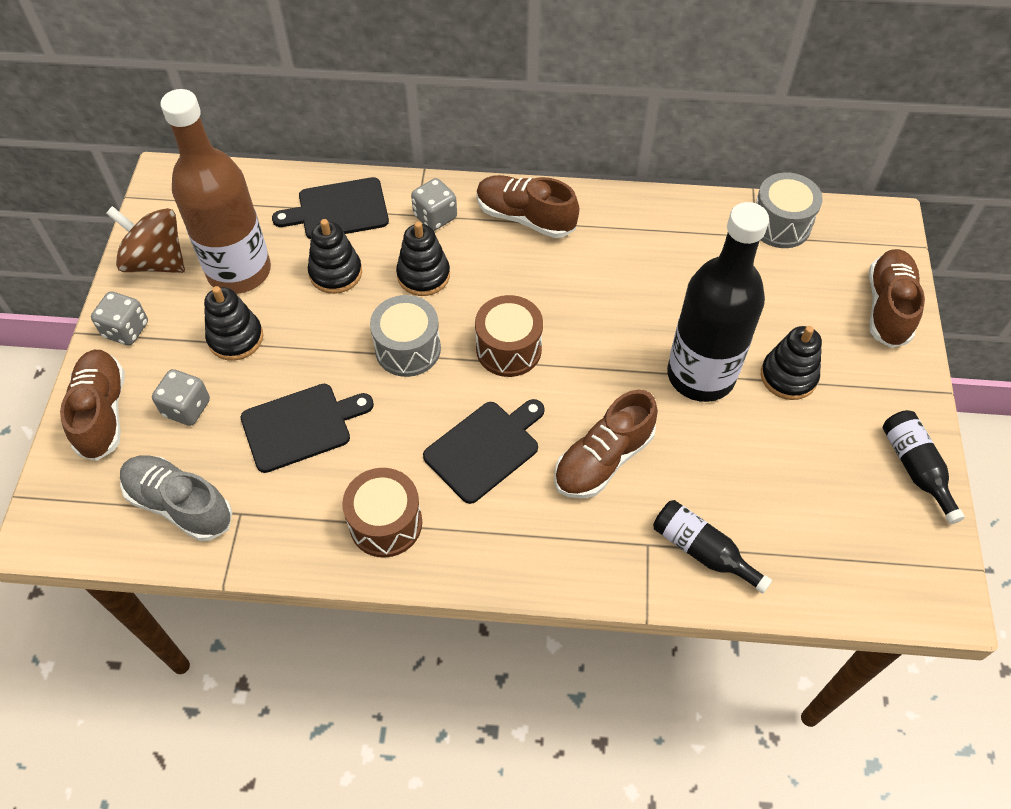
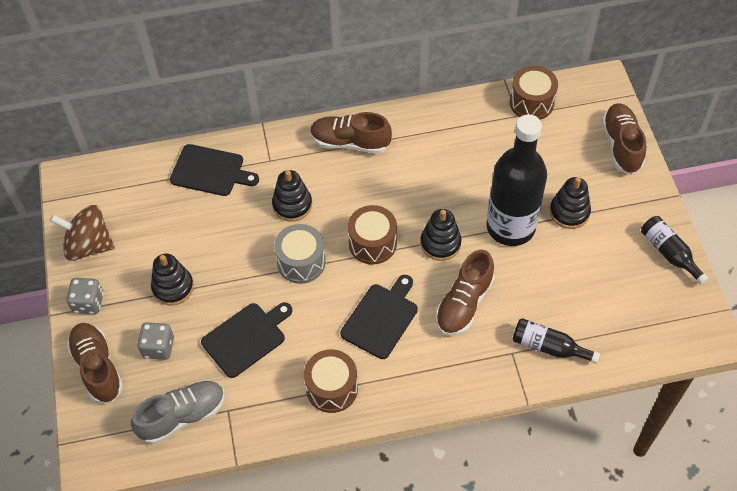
camera: 15 degrees left, 0 degrees up
grey shoe [120,455,233,541] -> grey shoe turned 135 degrees clockwise [131,381,225,444]
brown bottle [160,89,271,294] -> none
black cutting board [272,177,389,239] -> black cutting board turned 135 degrees counterclockwise [170,144,259,196]
black stacking toy [308,219,362,294] -> black stacking toy moved to [420,209,462,261]
grey dice [411,178,457,231] -> none
grey drum [756,173,823,248] -> brown drum [510,66,558,120]

